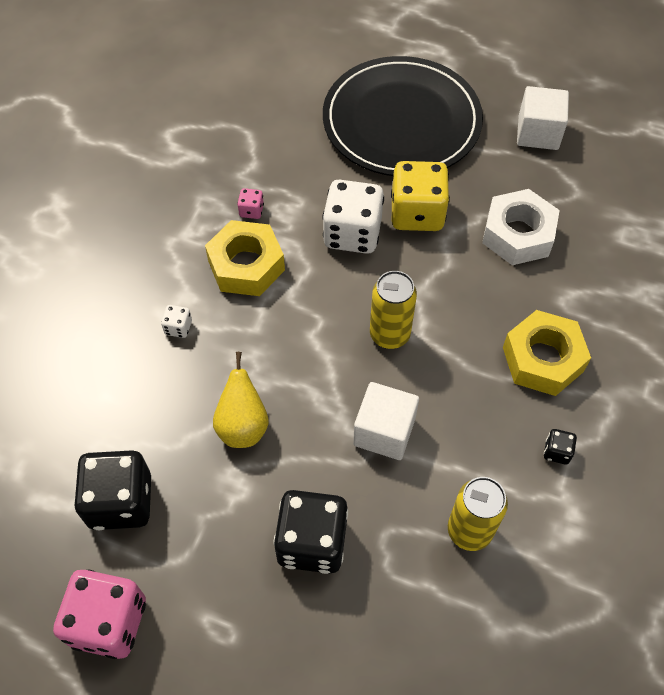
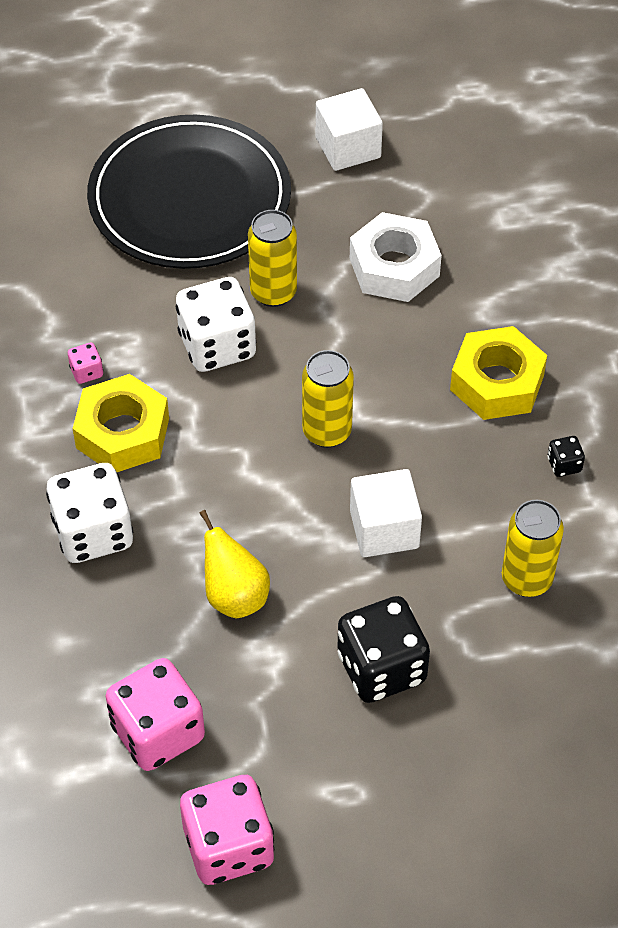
camera: 30 degrees left, 5 degrees down
black dice [74,450,151,530] -> pink dice [106,658,205,771]
white dice [161,305,192,338] -> white dice [46,463,133,563], size x2.32
yellow dice [391,161,450,231] -> yellow can [248,210,297,307]

